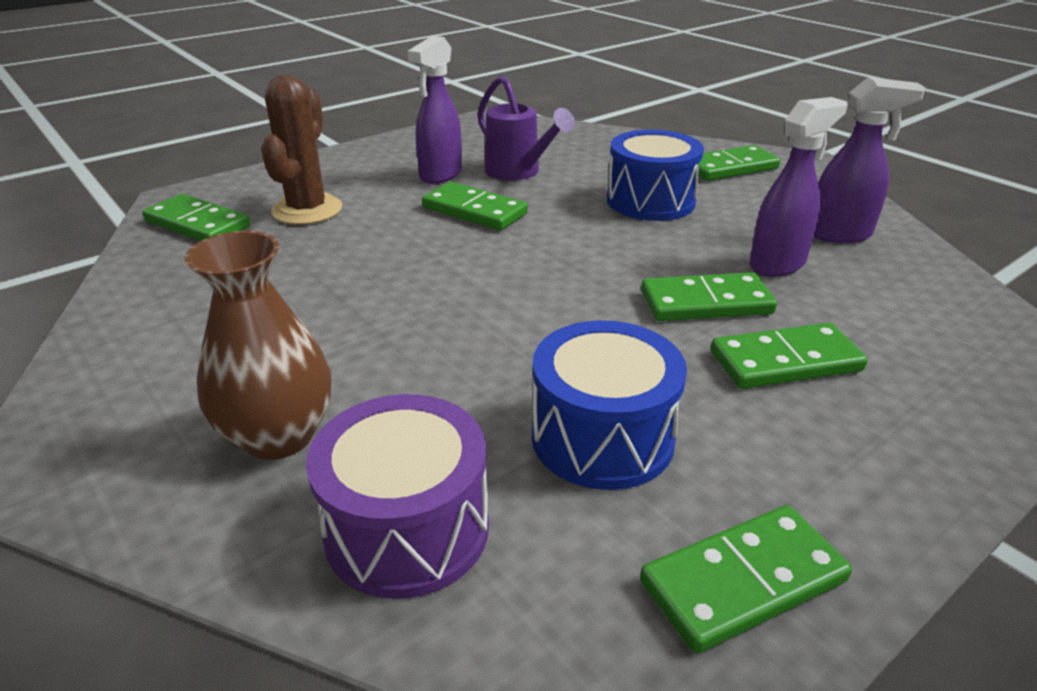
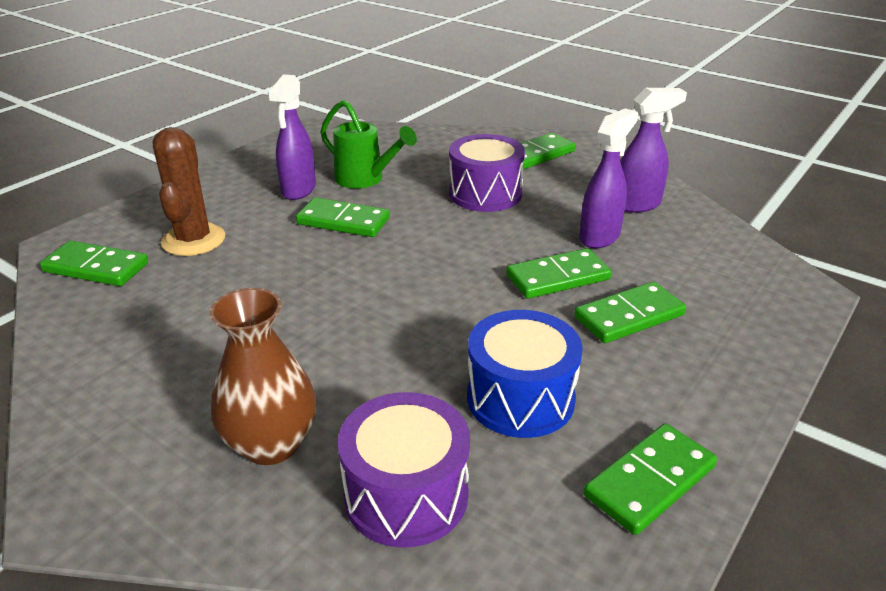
camera: 15 degrees left, 0 degrees up
purple watering can [477,75,575,180] -> green watering can [320,100,417,188]
blue drum [607,130,704,221] -> purple drum [449,134,525,212]

